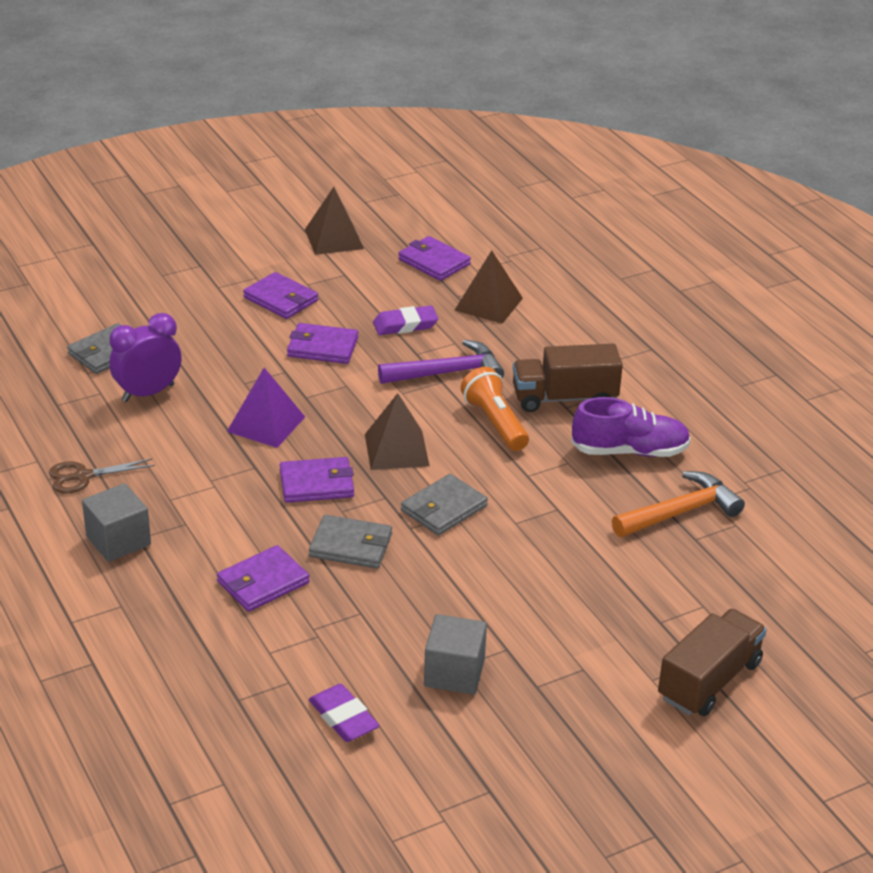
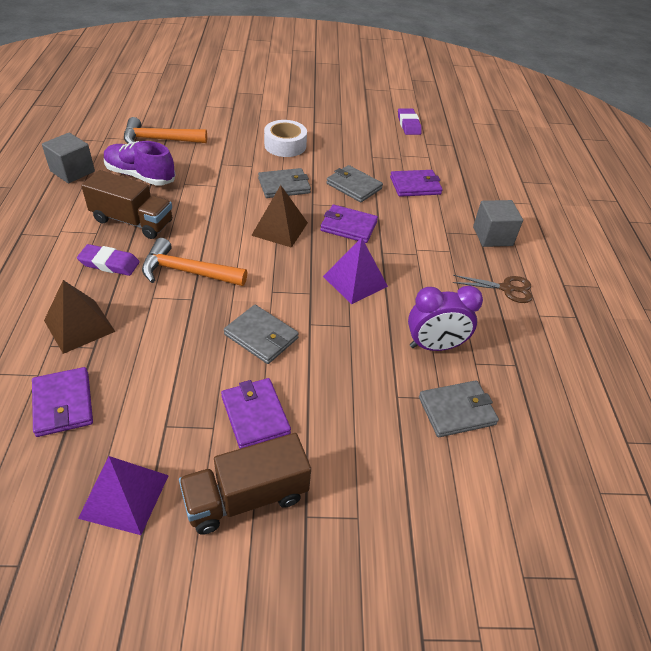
camera: 155 degrees left, 10 degrees up
purple wallet [287,323,358,364] -> grey wallet [224,305,299,364]
brown pyramid [305,187,364,255] -> purple pyramid [78,456,169,535]
purple eraser [373,306,439,335] -> purple eraser moved to [77,244,140,276]
purple hammer [378,339,504,384] -> orange hammer [142,238,247,286]
grey cube [424,614,487,695] -> grey cube moved to [42,133,95,183]
orange flashlight [461,367,529,451] -> none
brown truck [658,609,767,716] -> brown truck moved to [179,433,311,535]
none -> white tape [264,120,307,157]

